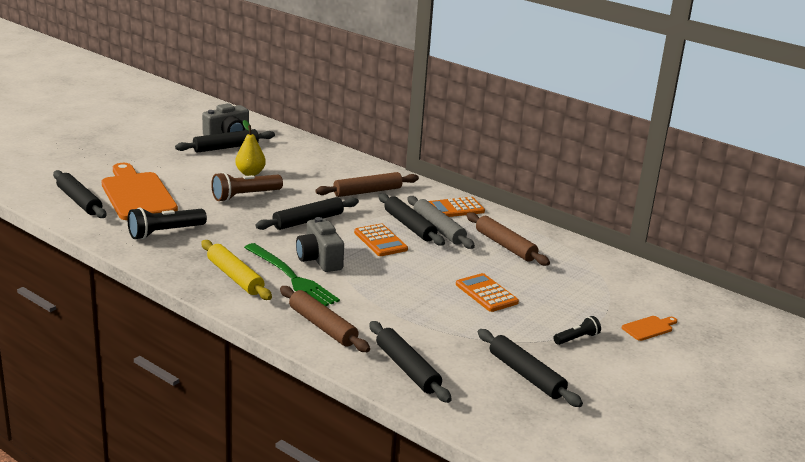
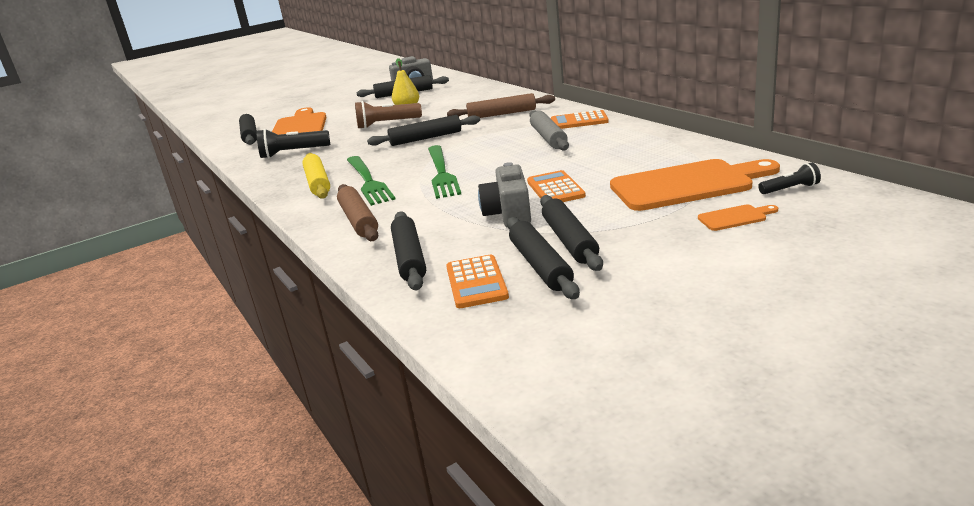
camera: 25 degrees right, 0 degrees up
grey camera [296,217,344,272] -> grey camera moved to [478,162,531,228]
orange calculator [354,224,408,256] -> orange calculator moved to [446,255,509,308]
black rolling pin [378,193,445,246] -> black rolling pin moved to [540,195,603,271]
brown rolling pin [466,212,550,266] -> none
black flashlight [554,316,601,345] -> black flashlight moved to [758,162,821,194]
none -> green fork [428,145,461,199]
none -> orange cutting board [610,159,780,211]

